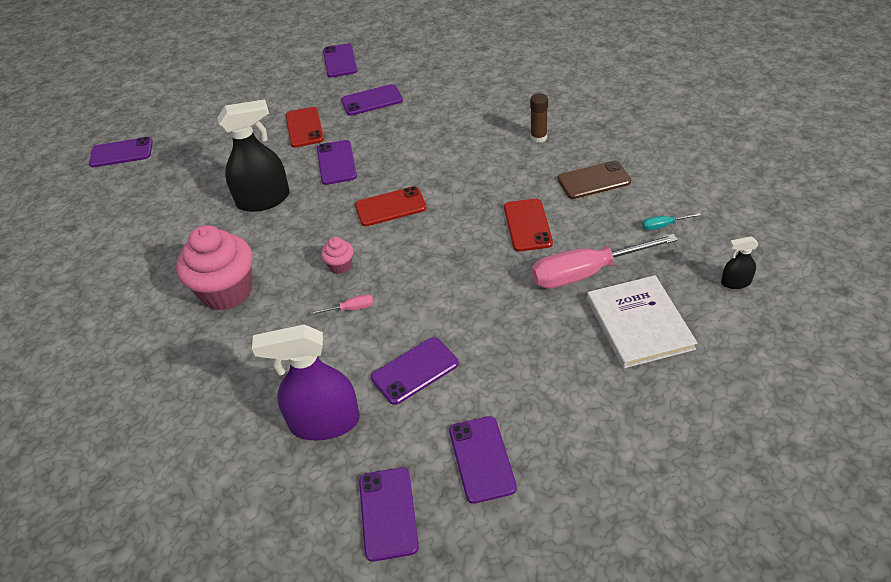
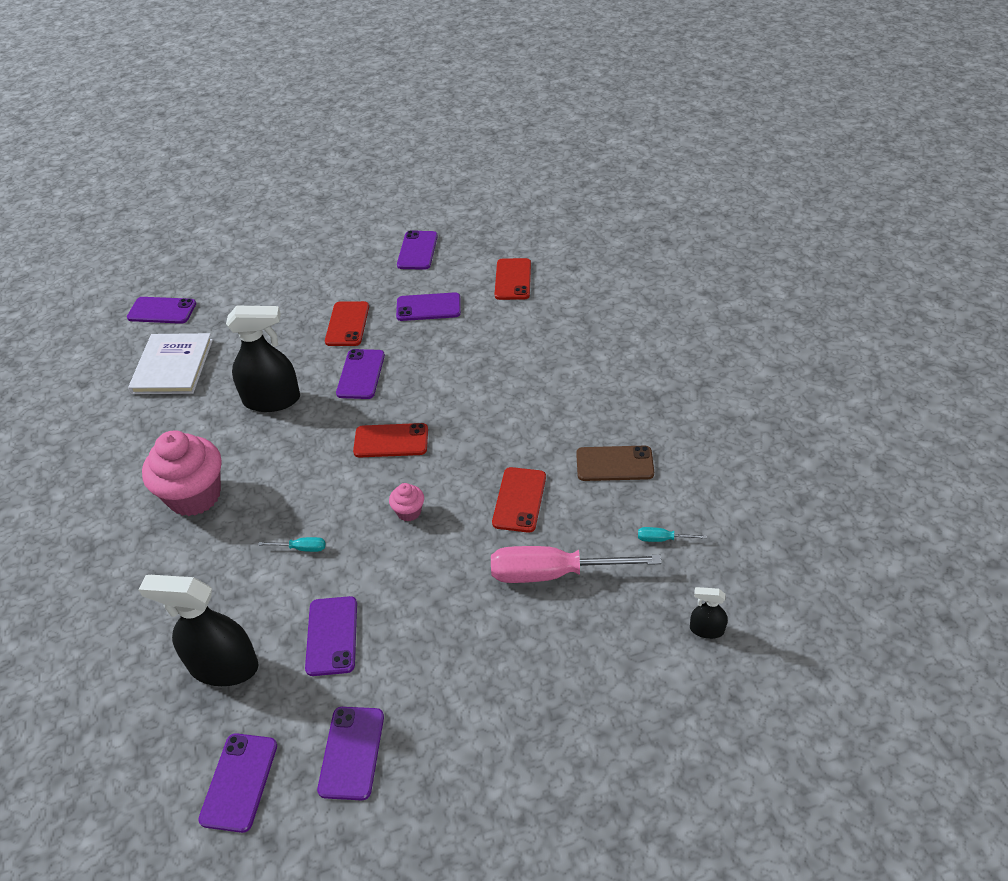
camera: 15 degrees right, 0 degrees up
purple spray bottle [252,324,360,441] -> black spray bottle [138,575,259,686]
pink screwdriver [310,294,373,315] -> turquoise screwdriver [258,537,325,552]
pink cupcake [321,237,354,274] -> pink cupcake moved to [389,483,424,522]
purple phone [371,337,459,405] -> purple phone turned 75 degrees counterclockwise [305,596,357,676]
brown glue stick [530,93,548,143] -> none
white book [587,275,697,368] -> white book moved to [128,333,213,394]
none -> red phone [495,258,531,300]

